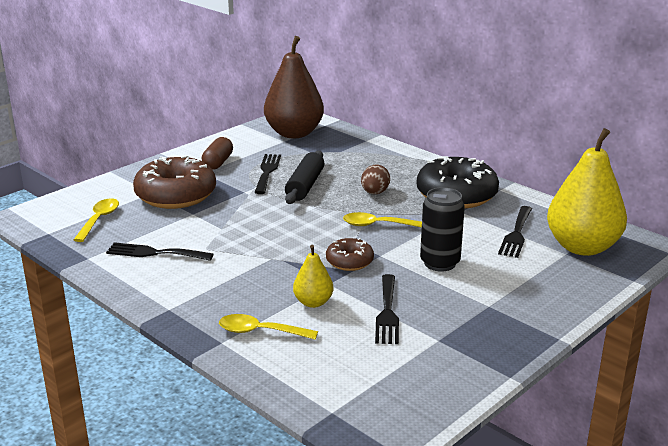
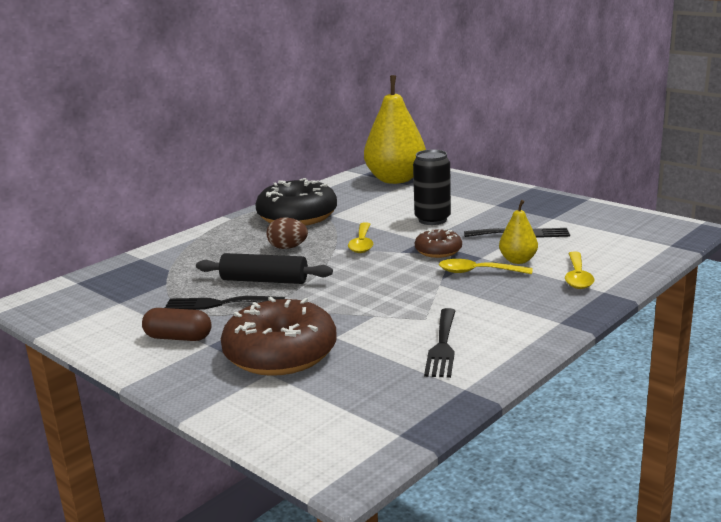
camera: 90 degrees left, 5 degrees down
yellow spoon [73,198,119,242] -> yellow spoon moved to [439,259,532,274]
brown pear [264,36,324,138] -> none
black fork [498,206,532,258] -> none

